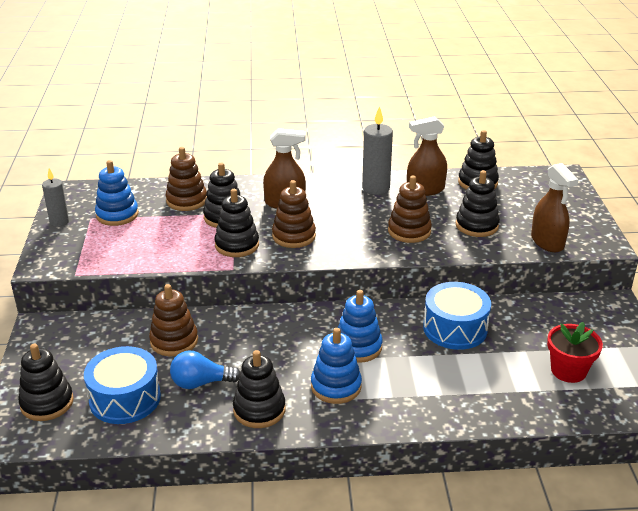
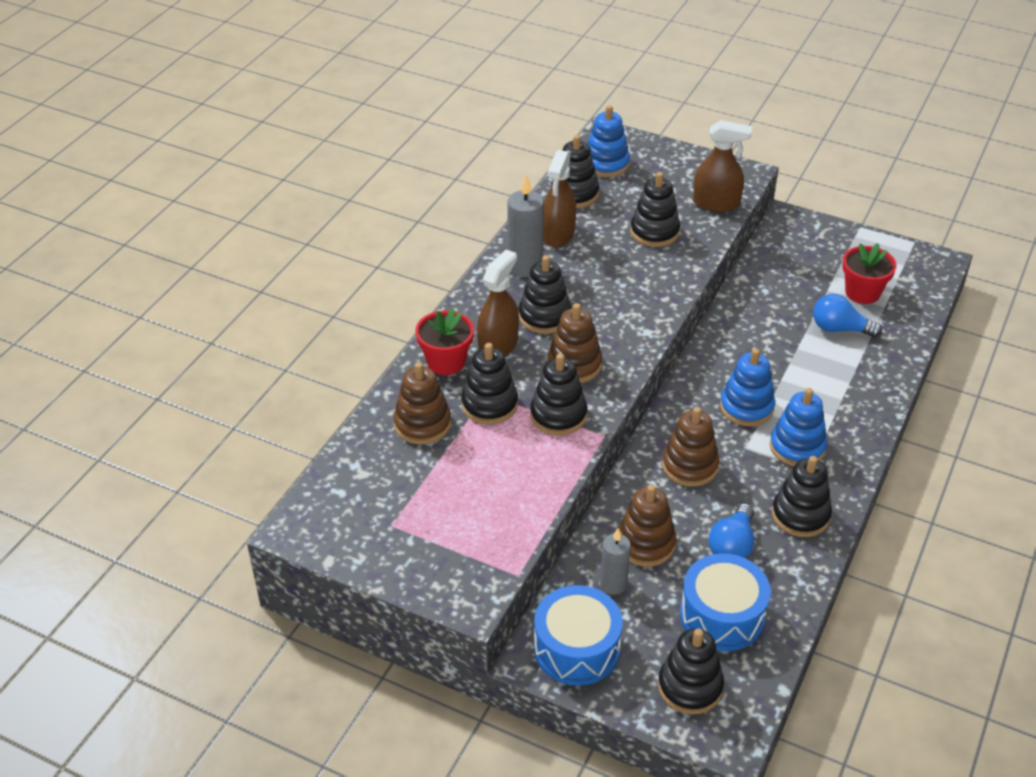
camera: 60 degrees left, 10 degrees up
grey candle [42,168,69,227] -> grey candle moved to [600,528,631,595]
blue stacking toy [95,160,139,226] -> blue stacking toy moved to [587,105,630,177]
brown stacking toy [388,176,432,243] -> brown stacking toy moved to [662,407,719,487]
blue drum [423,282,491,350] -> blue drum moved to [534,585,623,686]
none -> red flower pot [415,308,474,375]
none -> black stacking toy [519,255,571,334]
none -> blue light bulb [813,294,882,338]

